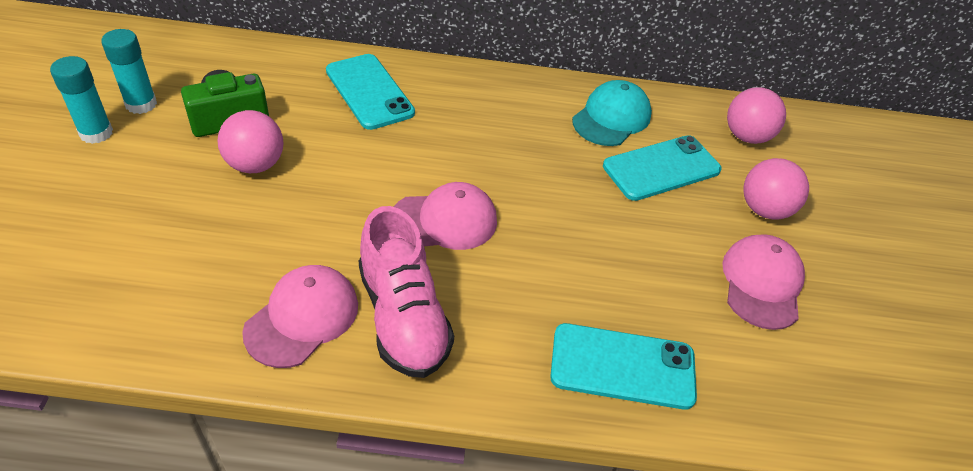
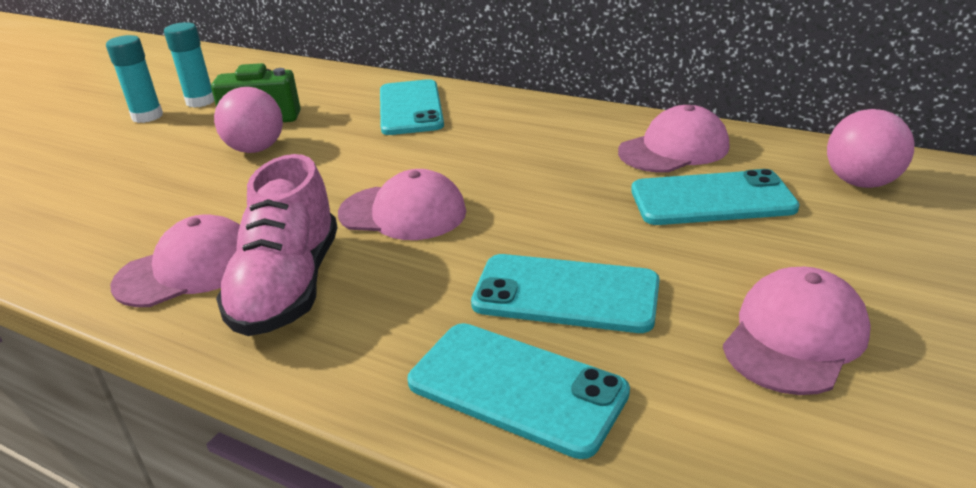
camera: 30 degrees right, 15 degrees down
turquoise cap [572,80,652,146] -> pink cap [618,105,729,173]
pink ball [743,158,809,220] -> none
none -> turquoise phone [471,254,660,333]

